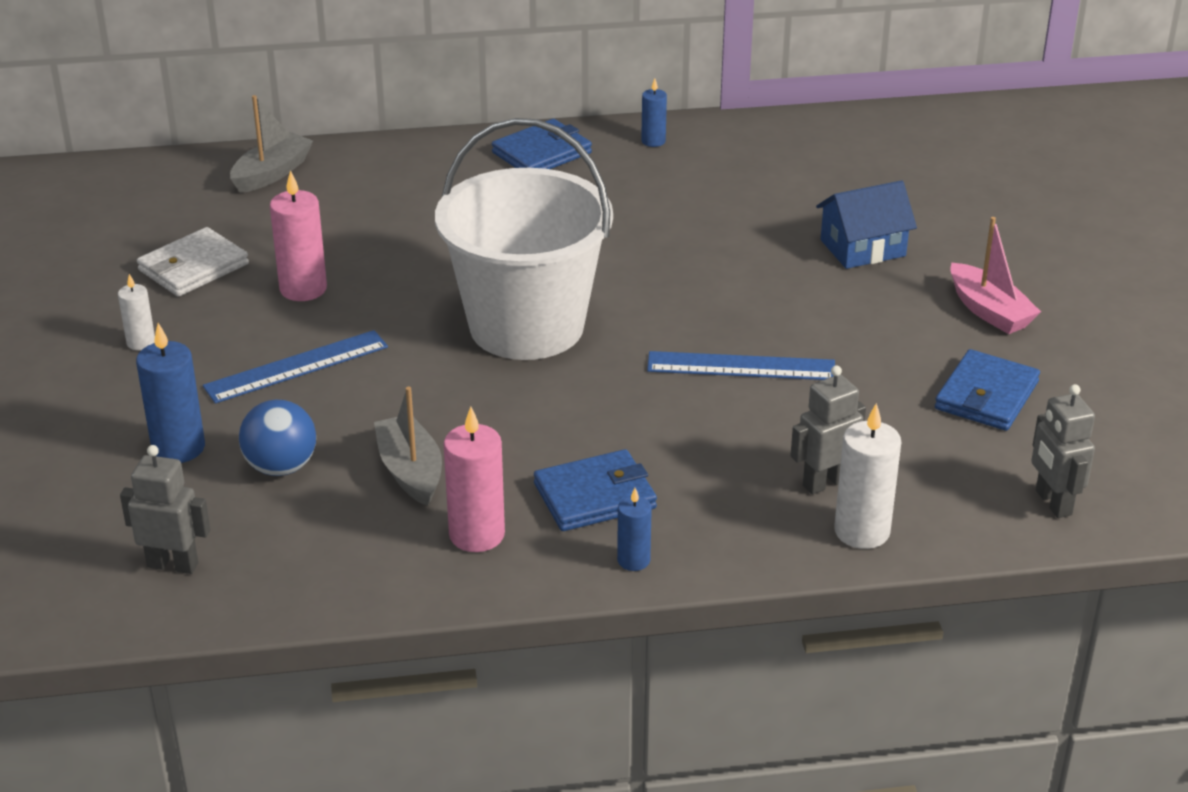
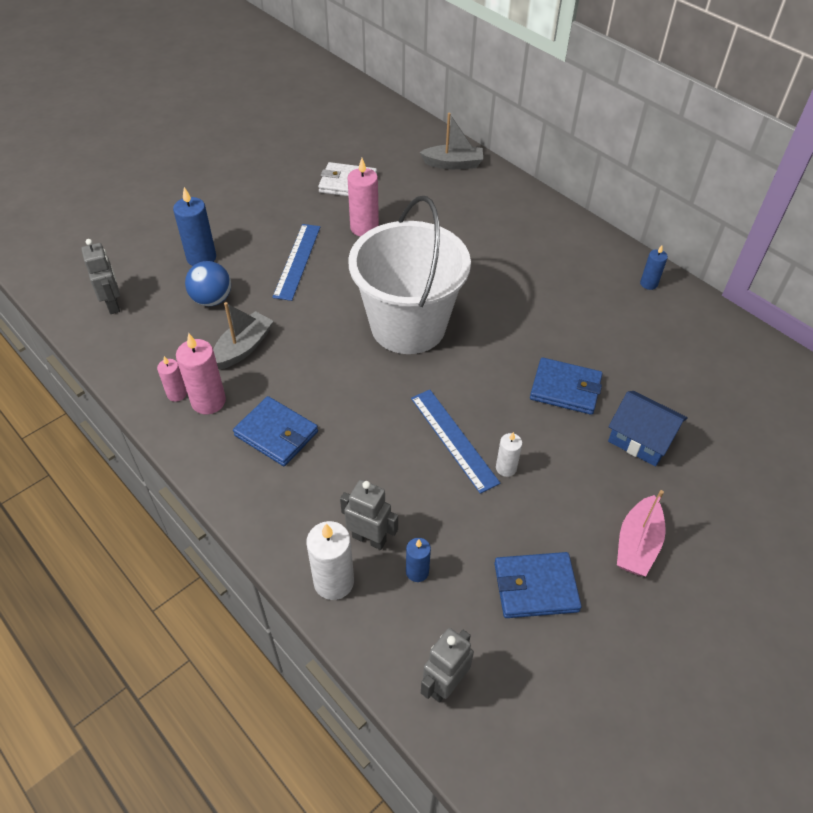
camera: 55 degrees right, 15 degrees up
white candle [118,274,155,350] -> white candle moved to [496,432,522,477]
blue ruler [203,330,388,403] -> blue ruler turned 75 degrees clockwise [273,224,320,301]
blue wallet [492,119,592,169] -> blue wallet moved to [530,357,602,415]
blue candle [617,488,652,571] -> blue candle moved to [406,538,431,582]
none -> pink candle [157,356,187,402]

